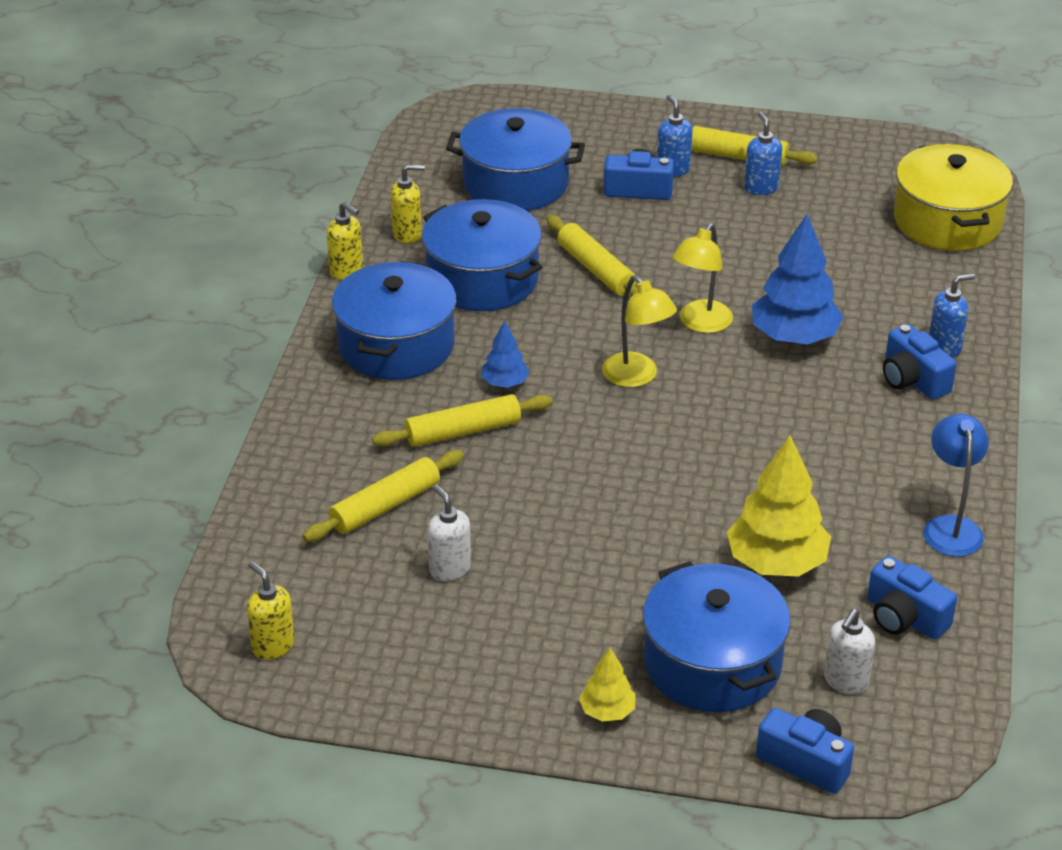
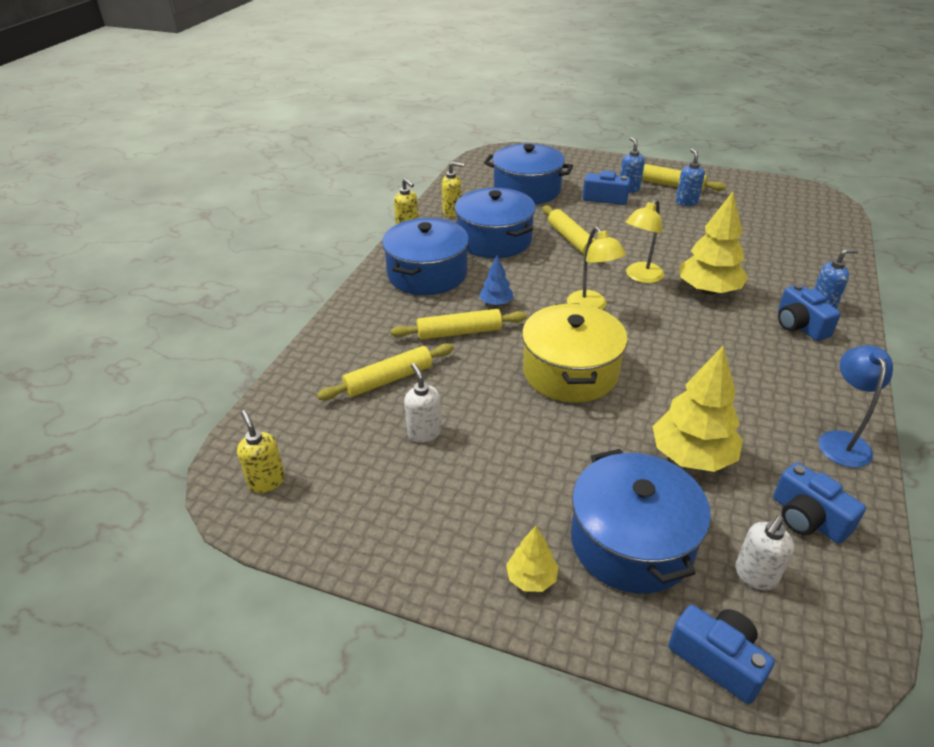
camera: 10 degrees right, 0 degrees up
blue tree [752,214,844,344] -> yellow tree [680,192,748,295]
yellow pot [894,144,1013,251] -> yellow pot moved to [522,304,628,403]

